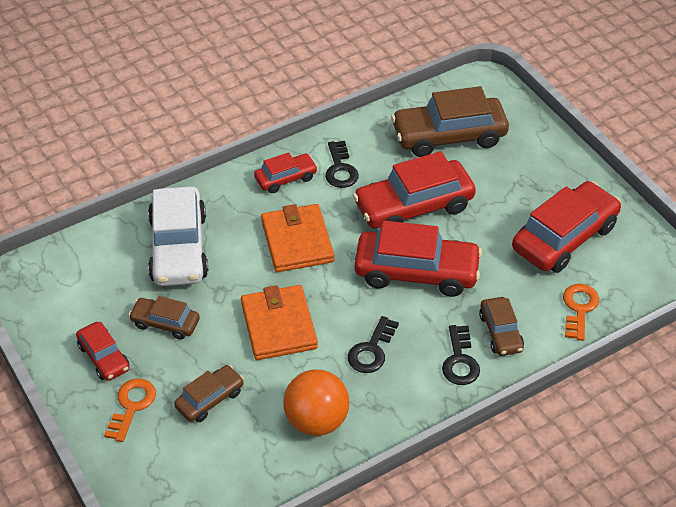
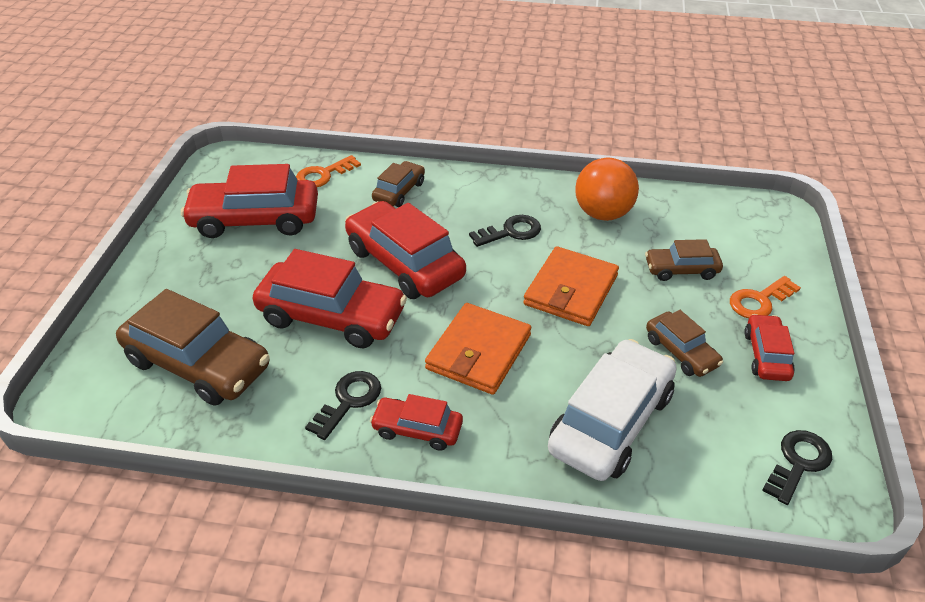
camera: 140 degrees left, 5 degrees down
black key [442,325,480,385] -> black key moved to [762,430,832,505]

